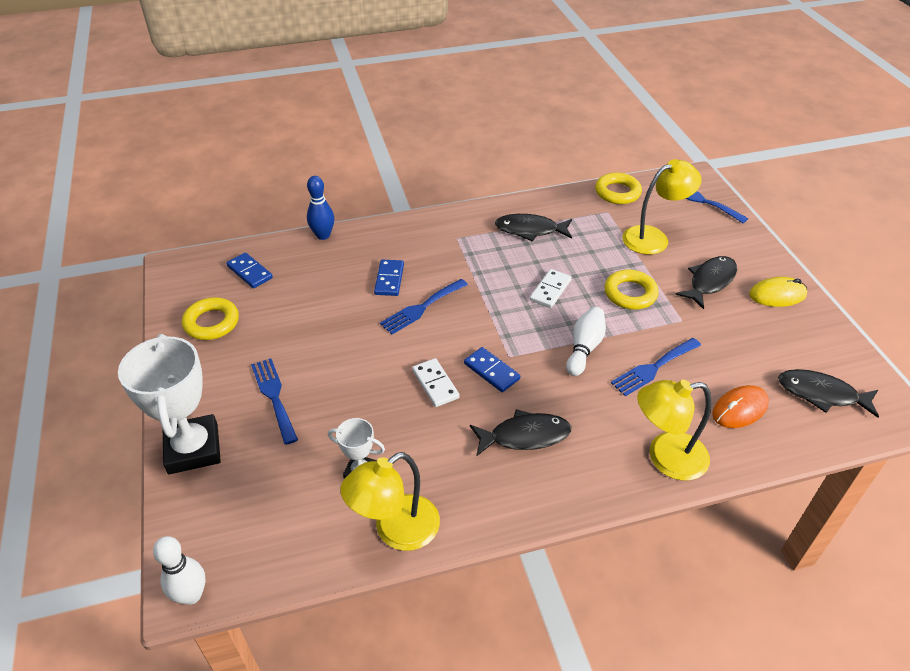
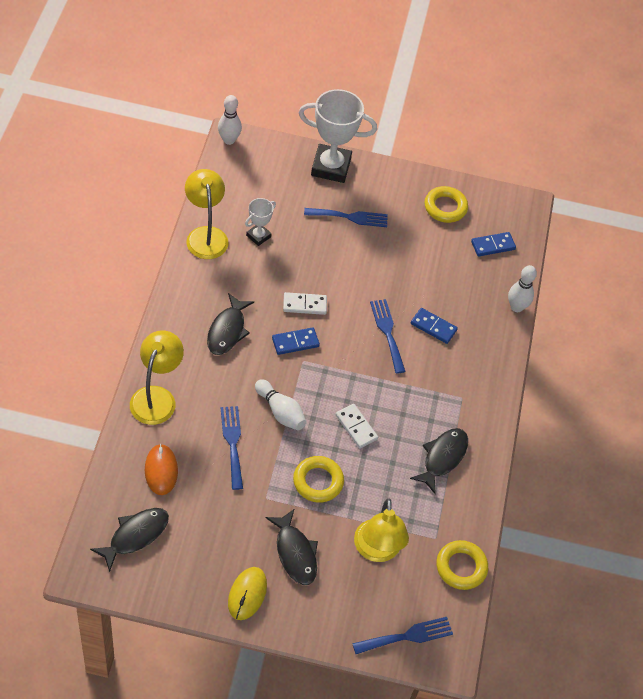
camera: 110 degrees right, 10 degrees up
blue bowling pin [307,176,334,240] -> white bowling pin [508,265,537,312]

